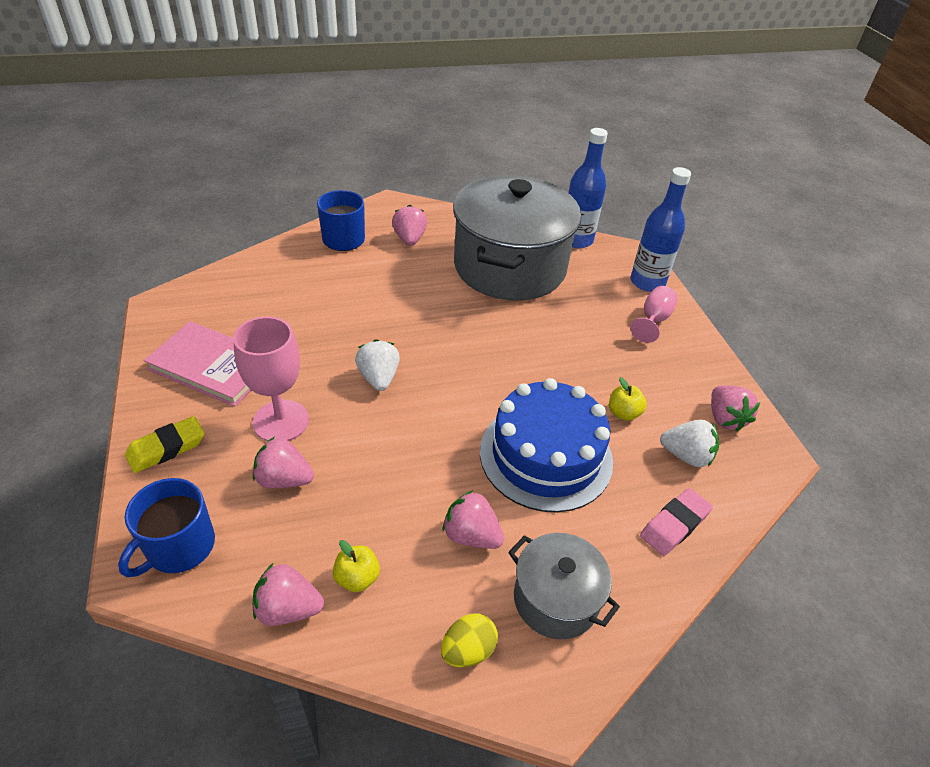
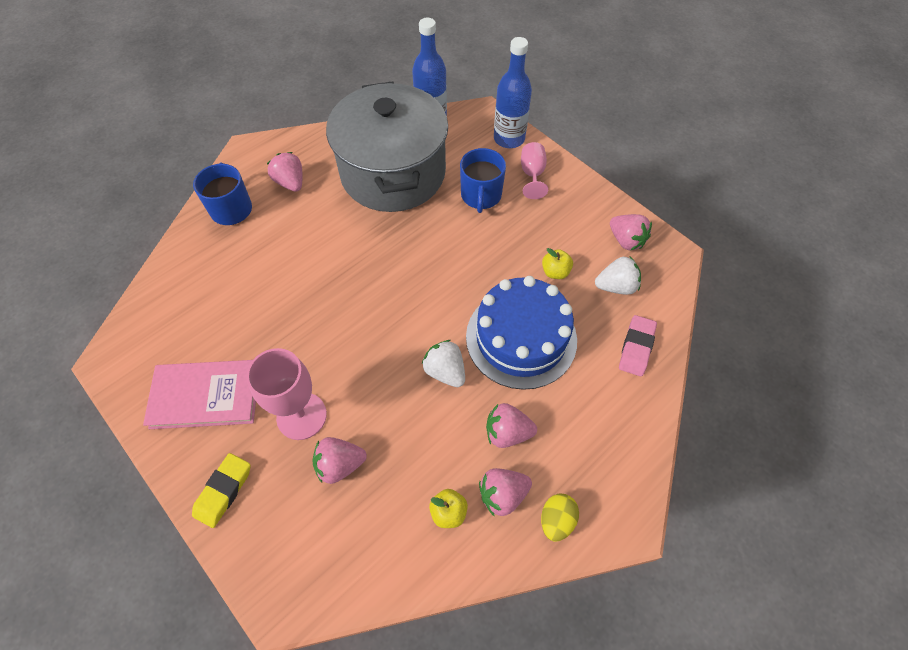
camera: 25 degrees left, 15 degrees up
blue mug [118,478,215,577] -> blue mug moved to [460,148,506,213]
pink strawberry [253,563,324,626] -> pink strawberry moved to [479,468,532,517]
white strawberry [355,339,400,391] -> white strawberry moved to [422,340,465,387]
grey pot [508,533,620,639] -> none

